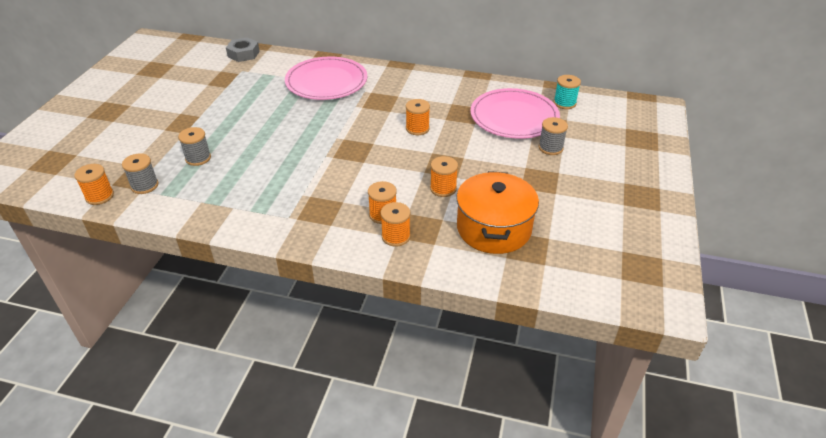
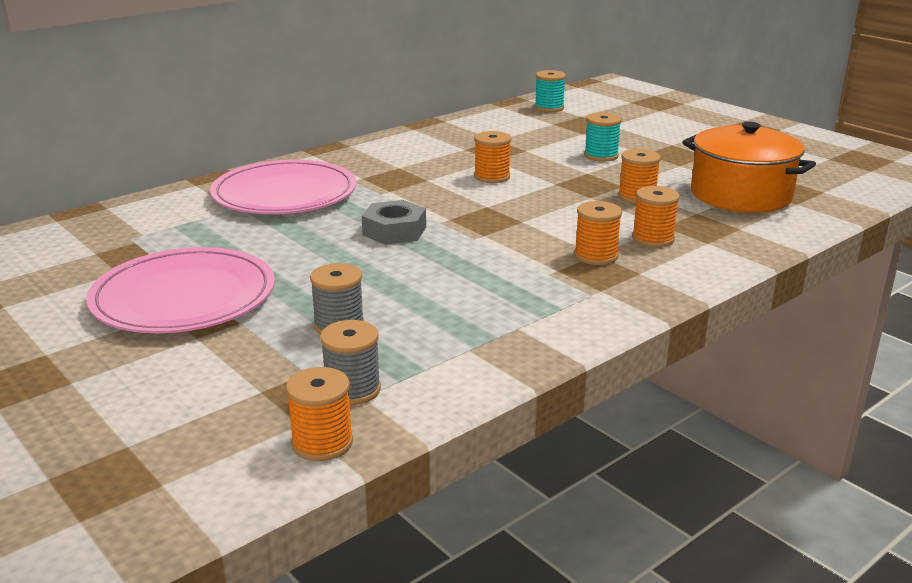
camera: 55 degrees left, 15 degrees down
grey nut [226,37,260,62] -> grey nut moved to [362,200,426,245]
orange spool [381,202,411,247] -> orange spool moved to [574,201,622,265]
pink plate [470,88,560,139] -> pink plate moved to [86,247,275,333]
grey spool [539,117,568,155] -> none
none -> turquoise spool [584,112,622,162]

